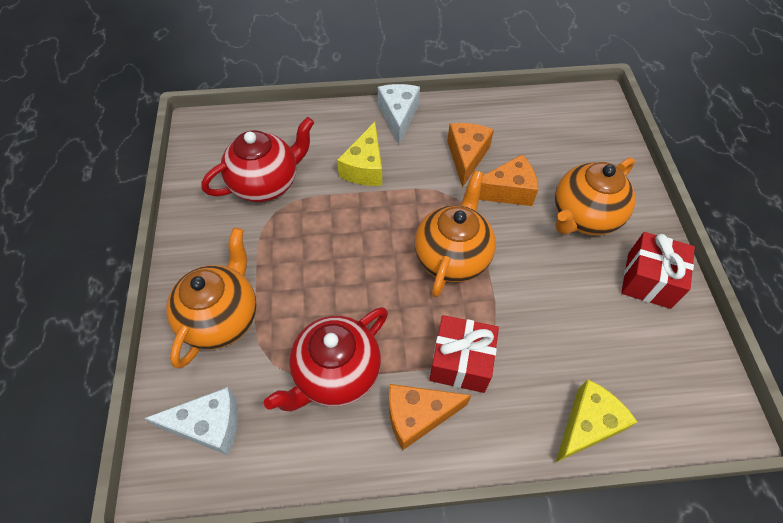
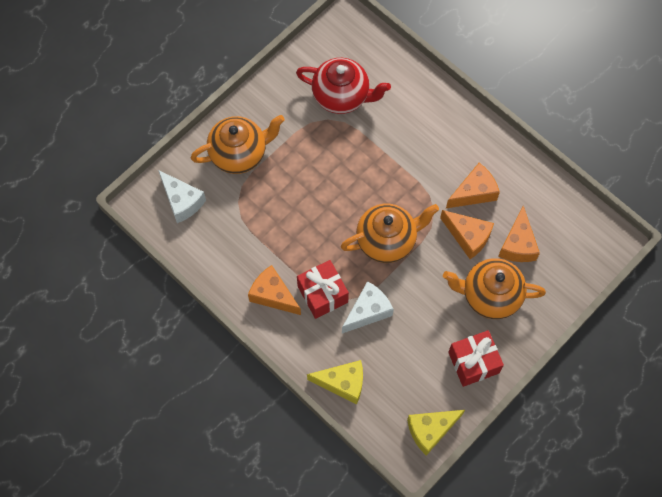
camera: 50 degrees right, 10 degrees up
red teapot [264,307,388,411] -> none
yellow cheese [337,122,382,186] -> yellow cheese moved to [407,410,465,456]
white cheese [378,84,420,145] -> white cheese moved to [342,281,394,334]
none -> orange cheese [498,206,540,262]

